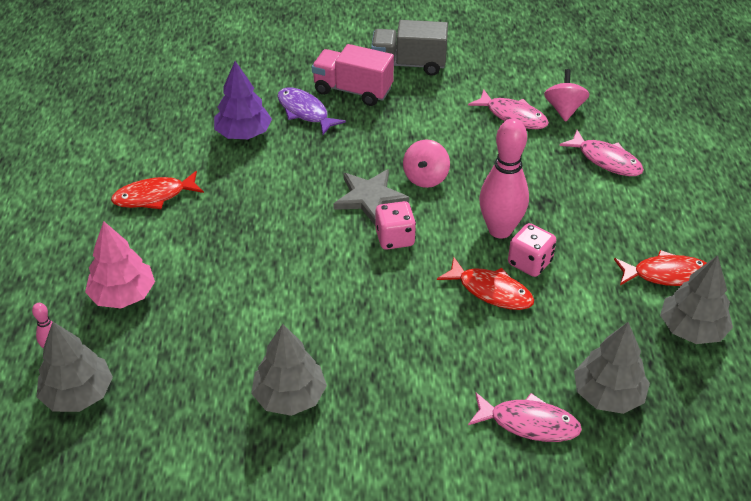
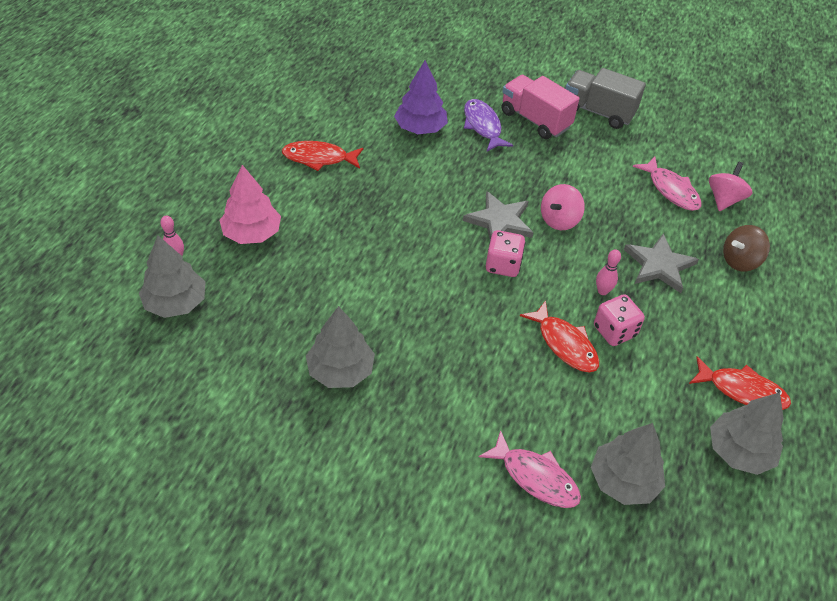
camera: 20 degrees right, 5 degrees up
pink bowling pin [479,118,529,238] -> pink bowling pin [596,249,621,295], size x0.45
pink fish [559,130,644,176] -> brown spinning top [723,225,770,271]
none -> grey star [624,233,699,293]

